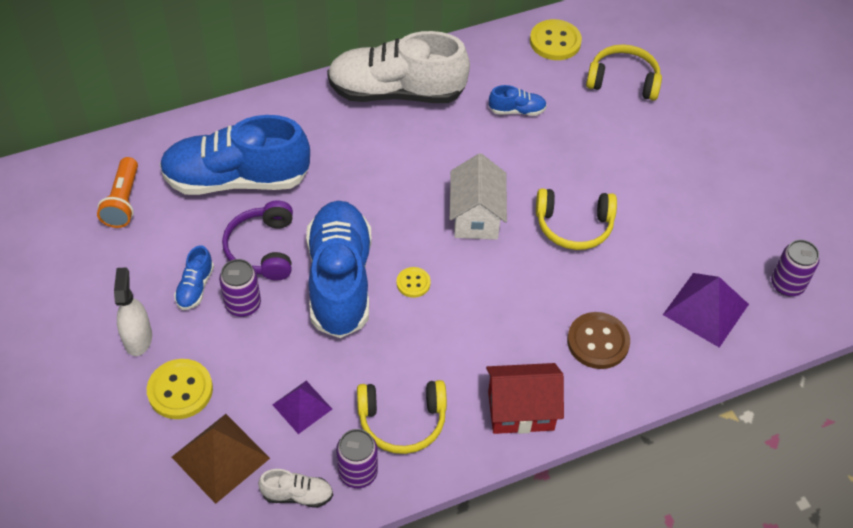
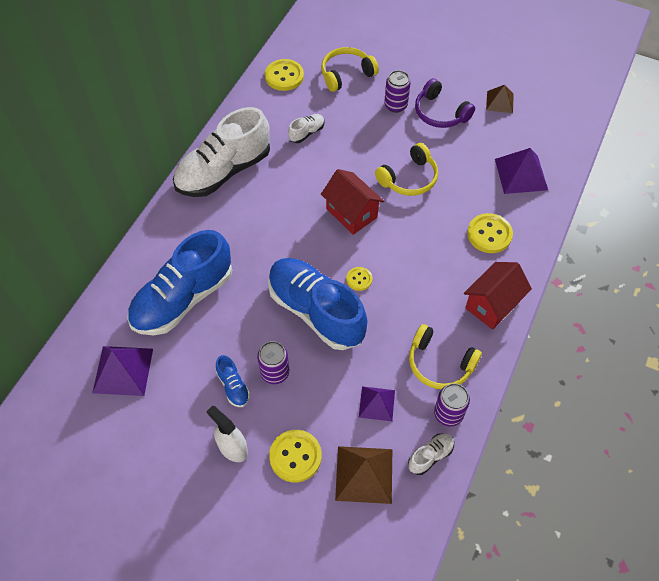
camera: 40 degrees left, 5 degrees up
orange flashlight [97,157,138,228] -> purple pyramid [92,346,153,396]
purple headphones [222,200,293,281] -> purple headphones moved to [415,78,475,128]
yellow headphones [357,380,447,454] -> yellow headphones turned 75 degrees clockwise [409,324,482,389]
white house [450,153,507,240] -> red house [321,169,384,235]
blue shoe [489,85,547,116] -> white shoe [288,114,325,143]
brown button [567,312,630,369] -> yellow button [467,213,513,253]
purple can [771,240,819,296] -> purple can moved to [384,70,411,113]
none -> brown pyramid [486,85,514,113]

